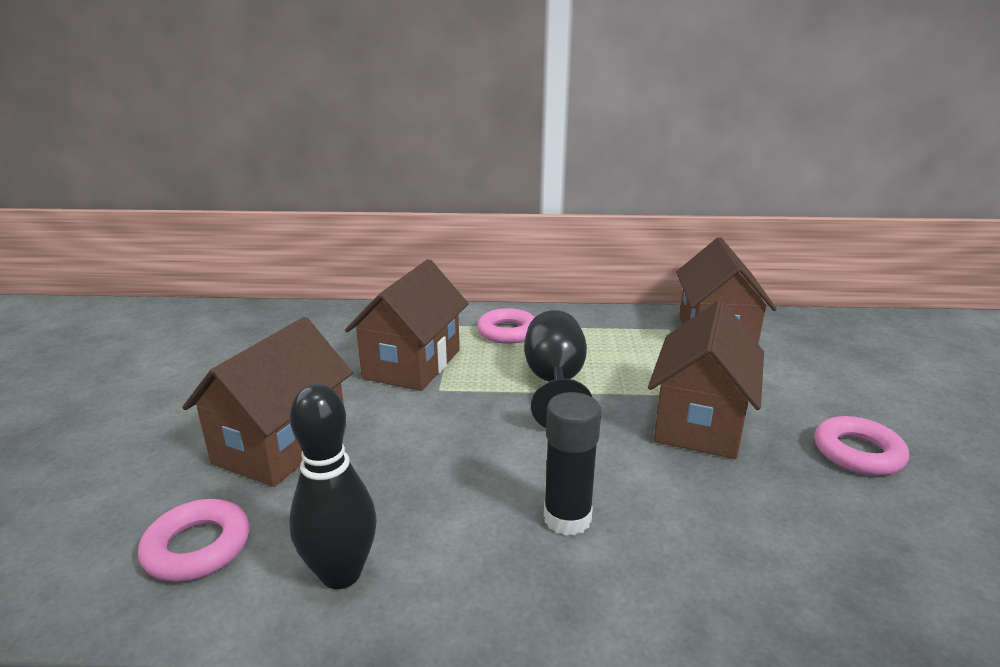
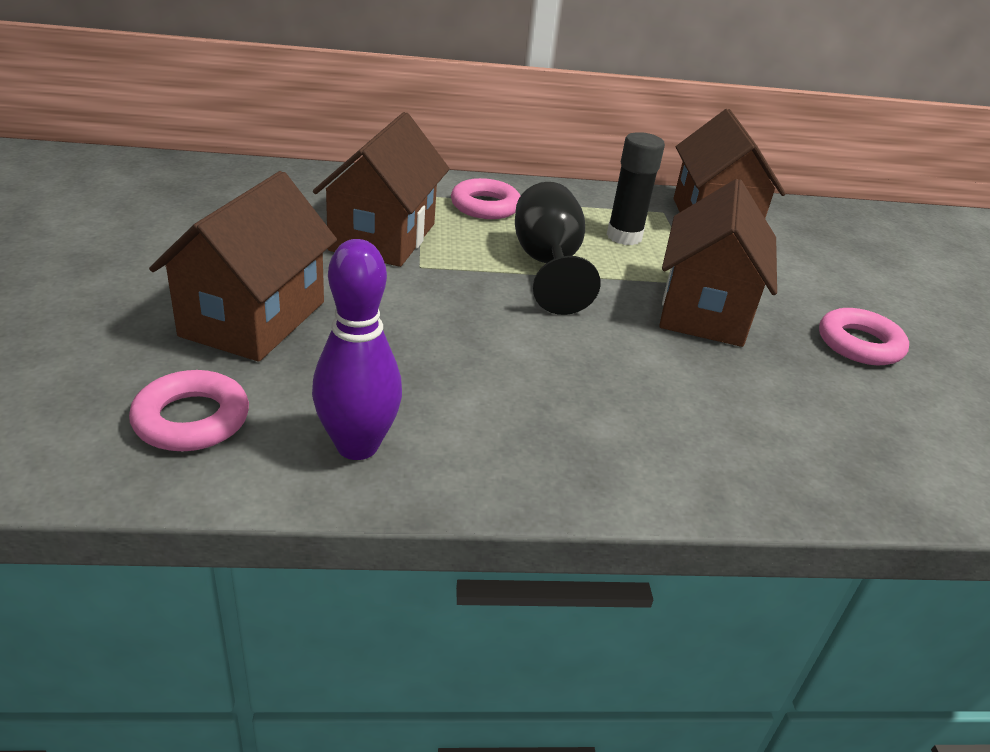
camera: 10 degrees left, 10 degrees up
black bowling pin [289,384,377,589] -> purple bowling pin [312,239,402,460]
black glue stick [544,392,601,536] -> black glue stick moved to [607,132,665,245]

